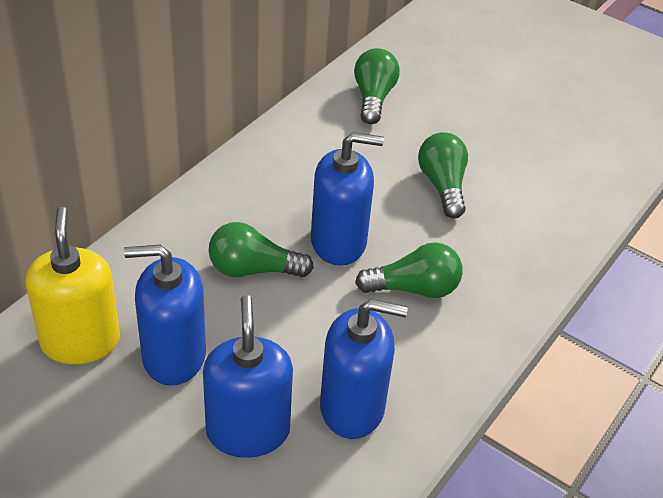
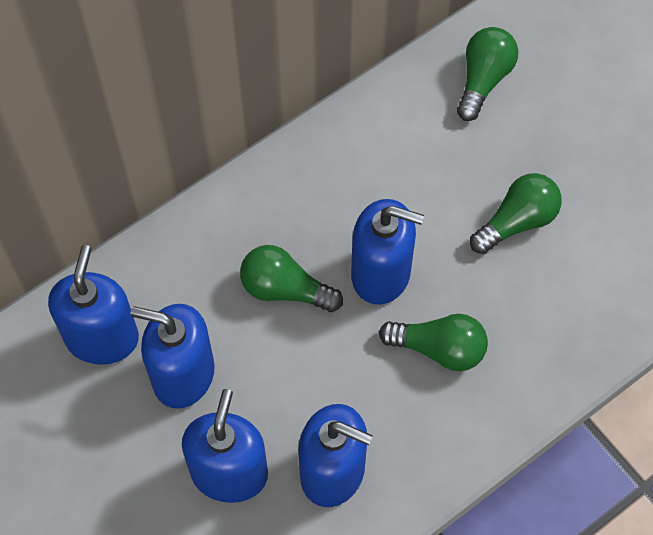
camera: 20 degrees right, 20 degrees up
yellow soap dispenser [25,207,120,364] -> blue soap dispenser [48,245,139,365]
green light bulb [418,132,468,218] -> green light bulb turned 45 degrees clockwise [470,173,562,254]

